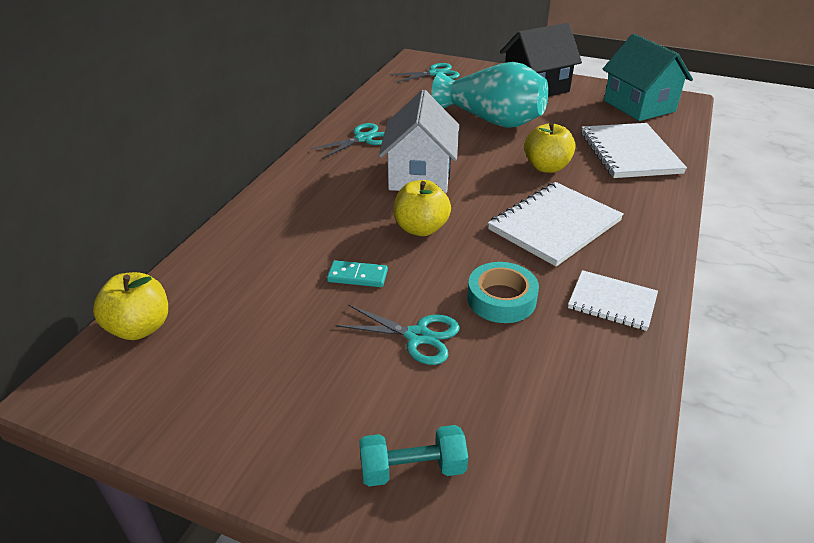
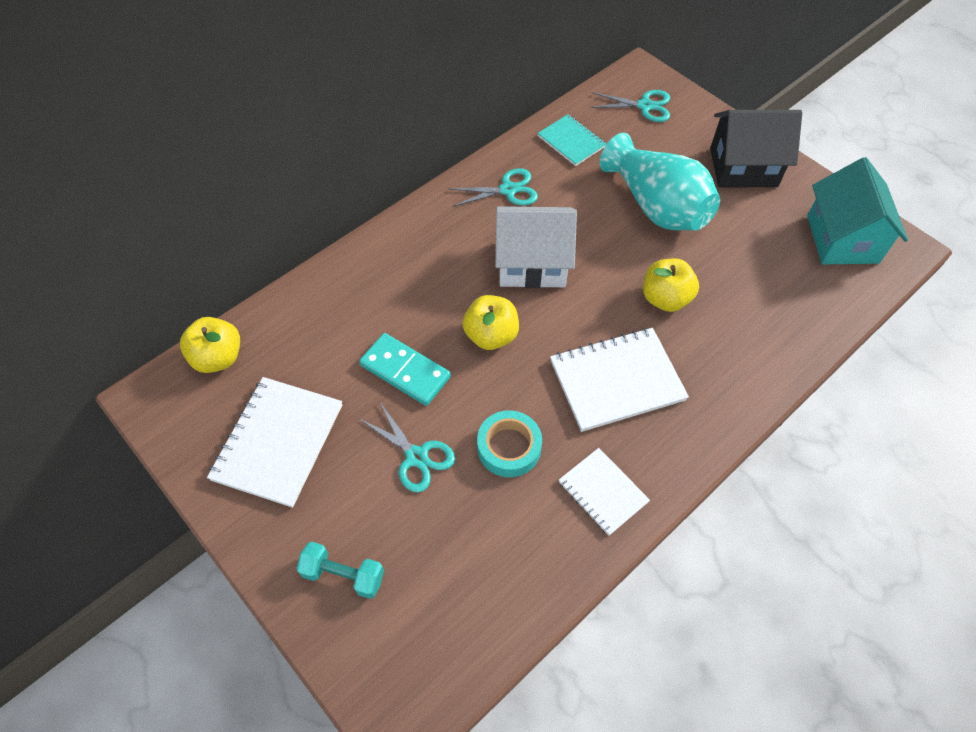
camera: 25 degrees right, 20 degrees up
turquoise domino [327,260,388,287] -> turquoise domino [359,333,451,406], size x1.63
white house [379,90,459,193] -> white house turned 60 degrees clockwise [495,206,577,288]
white notebook [581,123,687,178] -> white notebook moved to [207,377,342,508]
none -> turquoise notebook [537,114,606,166]

